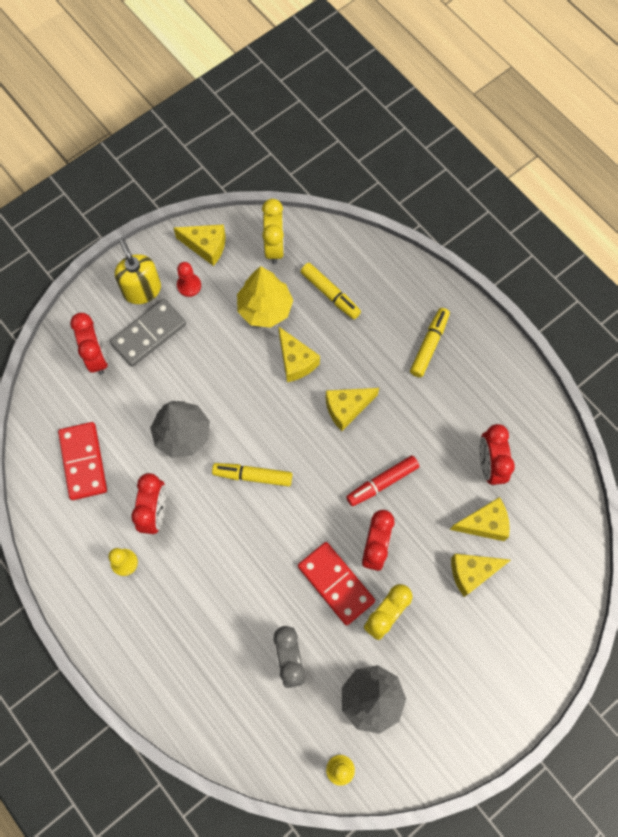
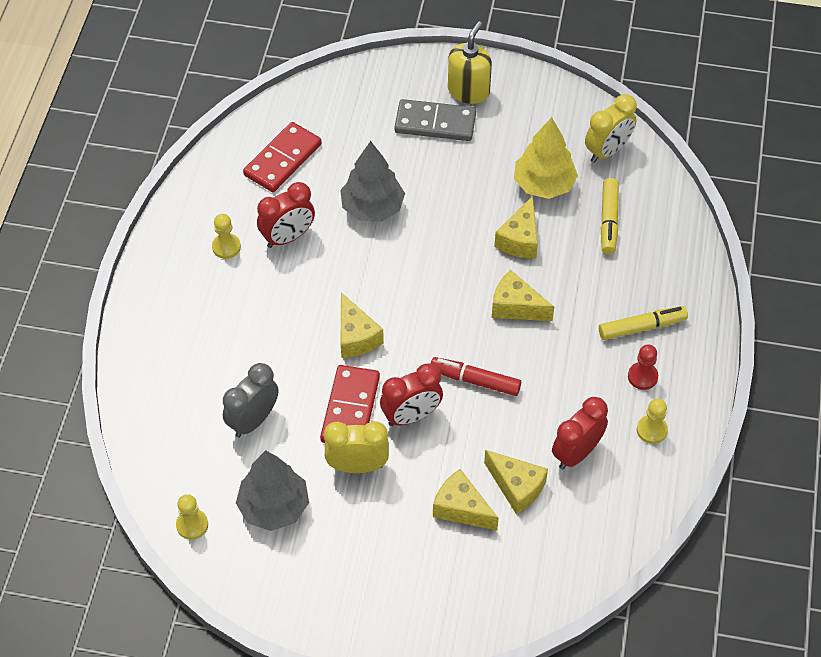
camera: 50 degrees right, 15 degrees down
red clock [70,313,108,375] -> none
yellow cheese [174,224,226,266] -> yellow cheese moved to [341,292,384,358]
red pawn [177,262,201,297] -> red pawn moved to [628,345,658,390]
yellow marker [212,463,292,486] -> none
none -> yellow pawn [637,399,668,444]

